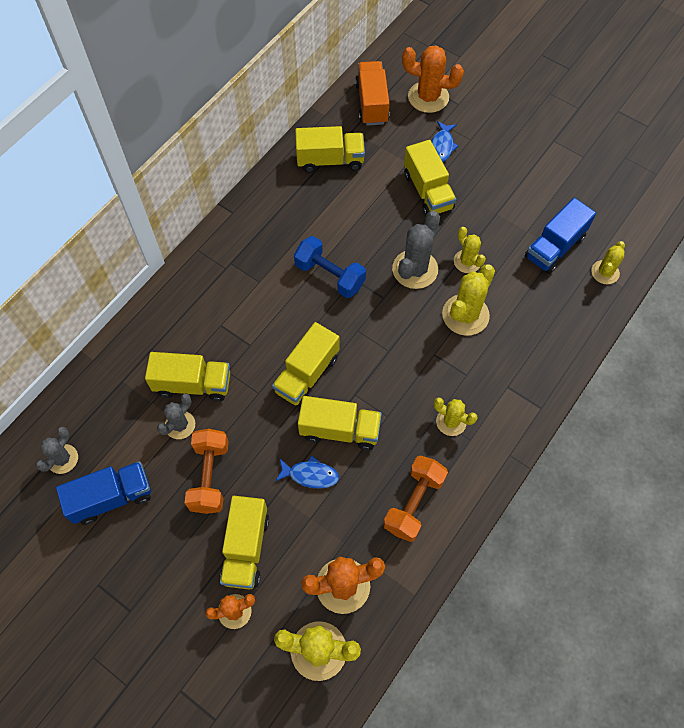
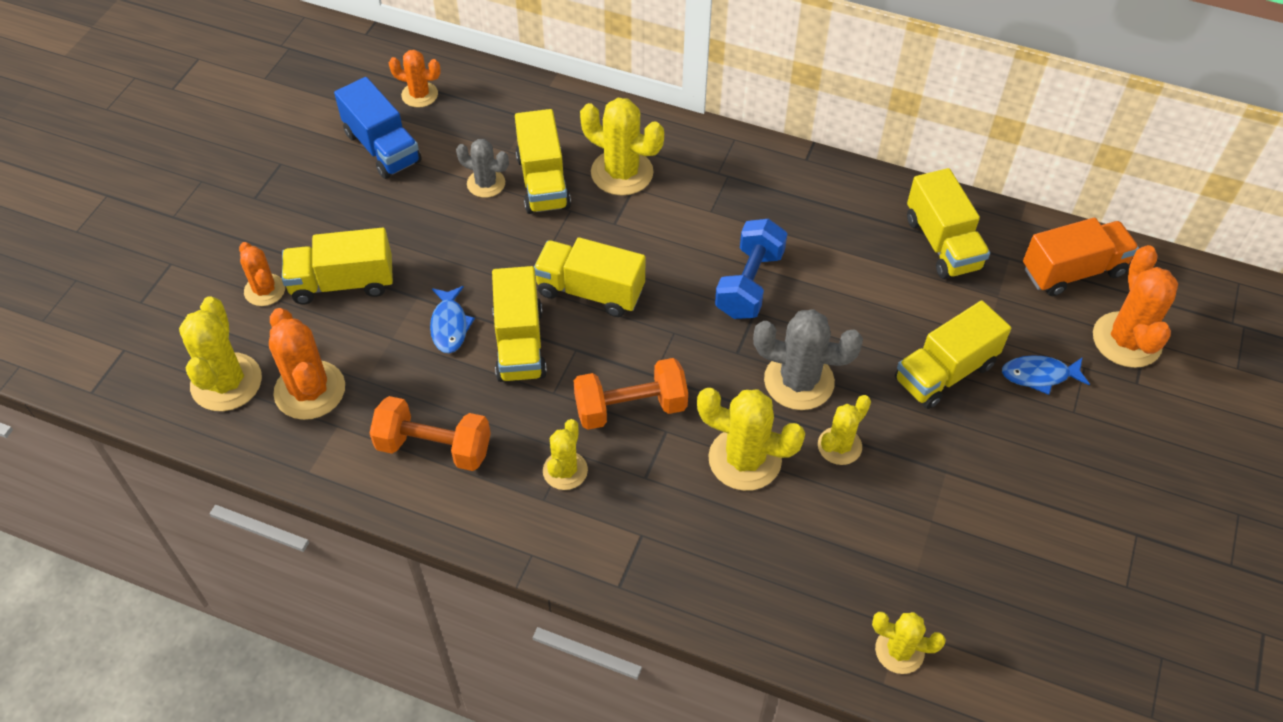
camera: 75 degrees right, 10 degrees down
grey cactus [36,427,78,474] -> orange cactus [389,50,441,108]
orange dumbbell [185,429,229,514] -> orange dumbbell moved to [574,358,688,430]
blue truck [525,197,596,274] -> none
none -> yellow cactus [580,98,664,195]

